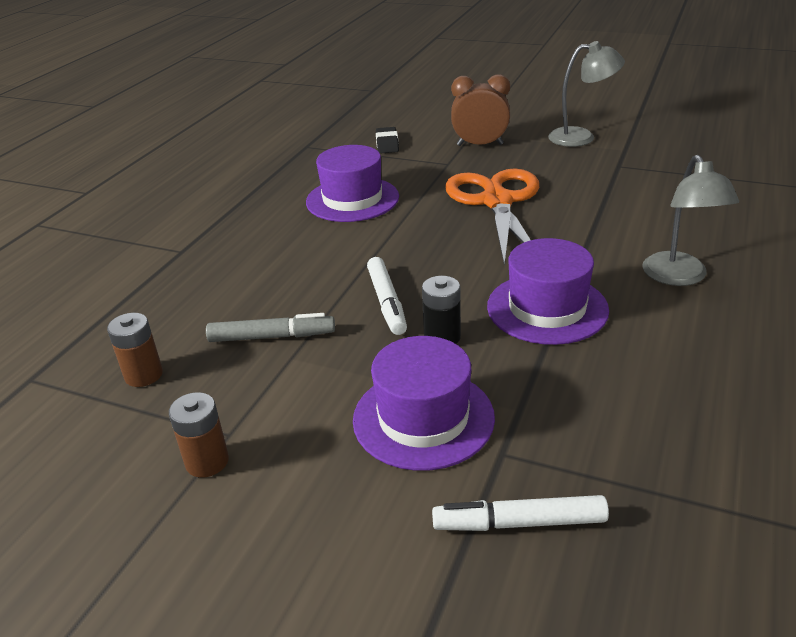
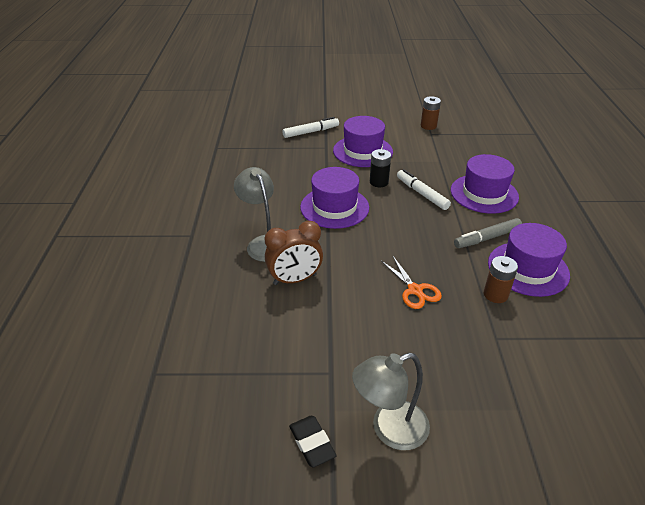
camera: 155 degrees right, 5 degrees up
brown battery [107,313,163,387] -> brown battery moved to [484,256,518,303]
grey marker [206,313,335,342] -> grey marker moved to [454,218,522,248]
black eraser [376,127,399,154] -> black eraser moved to [289,416,337,467]
orange scissors [445,168,539,266] -> orange scissors [381,256,442,309], size x0.48
brown clock [451,75,510,146] -> brown clock moved to [265,221,323,285]
none -> purple hat [451,154,519,214]

